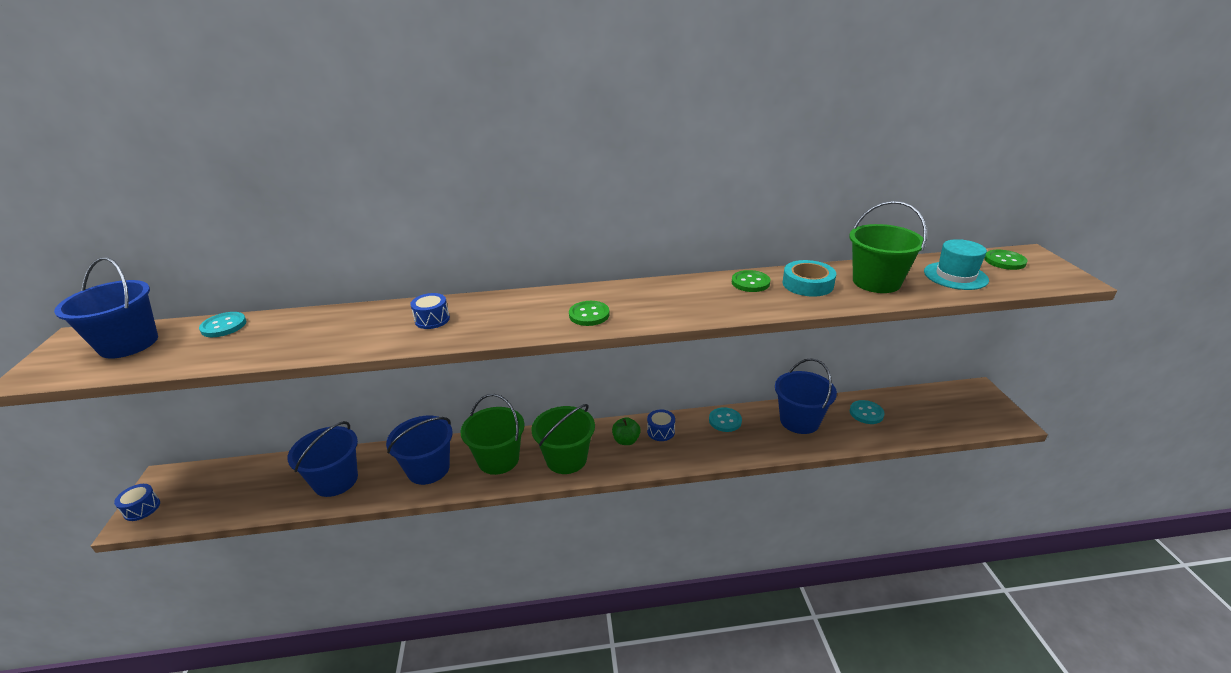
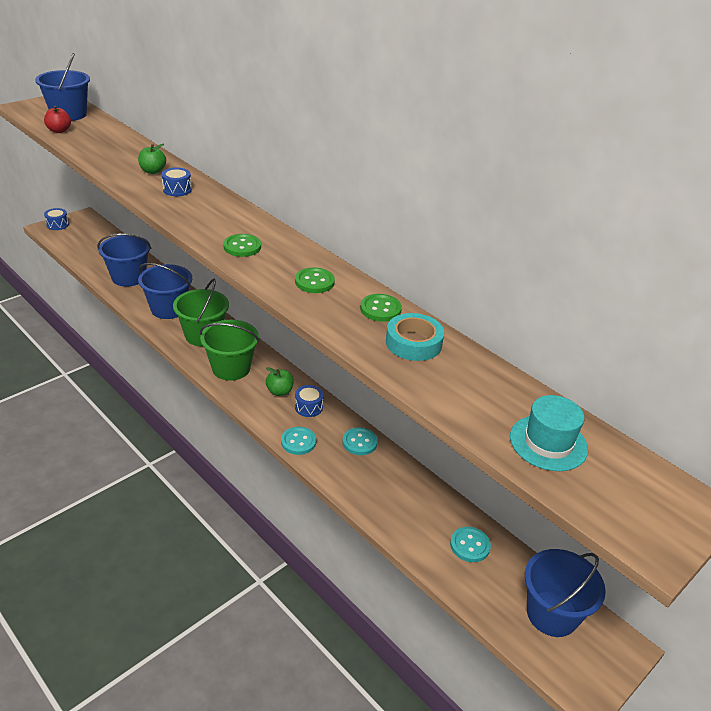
camera: 50 degrees right, 5 degrees up
turquoise button [199,312,247,337] -> turquoise button moved to [281,427,316,455]
blue bucket [775,358,837,434] -> blue bucket moved to [525,549,606,637]
green bucket [849,201,927,293] -> none
green button [984,250,1028,270] -> green button moved to [295,267,335,293]
none -> red apple [44,106,71,133]
none -> green apple [138,144,166,174]

